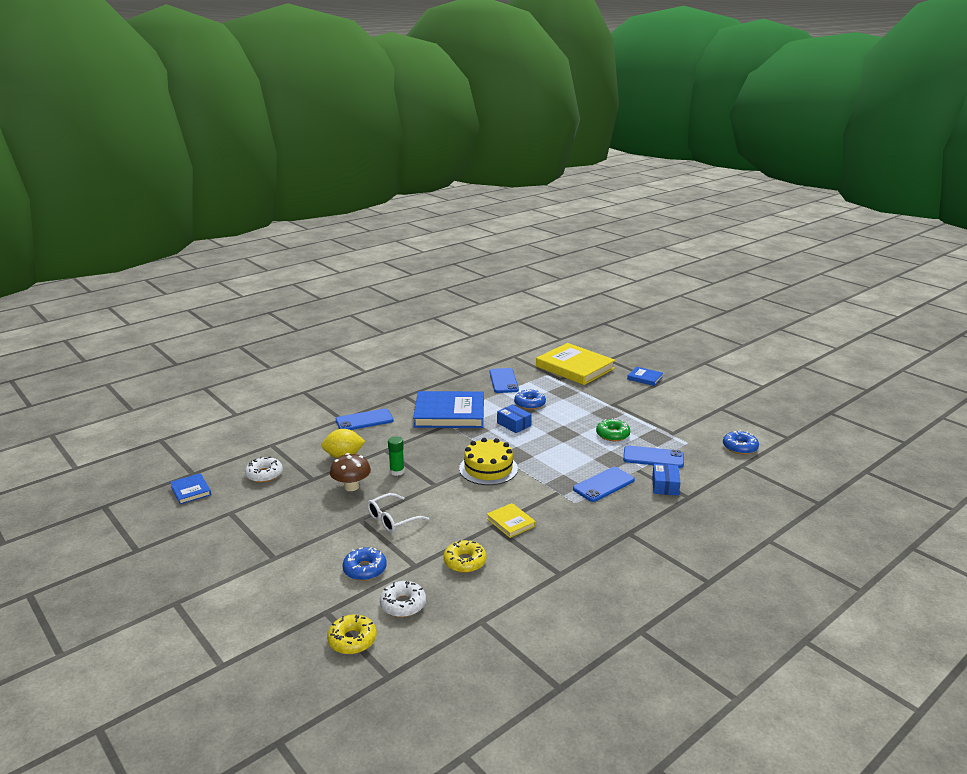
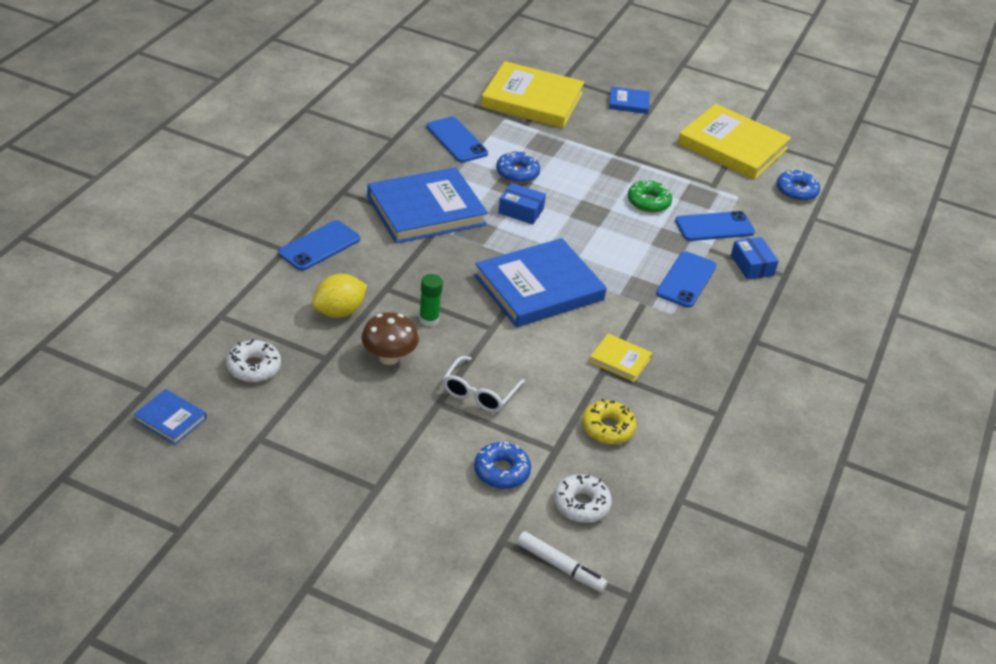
camera: 30 degrees left, 15 degrees up
yellow donut [327,614,377,654] -> white marker [517,531,607,592]
yellow cake [459,438,518,485] -> blue book [474,238,607,327]
none -> yellow book [678,104,791,180]

